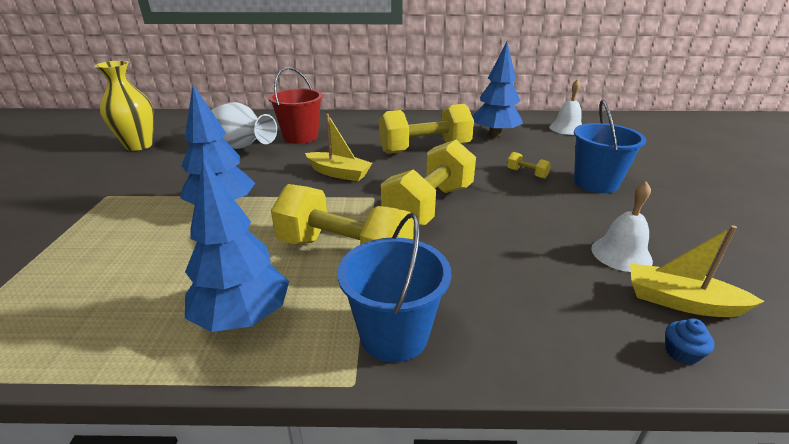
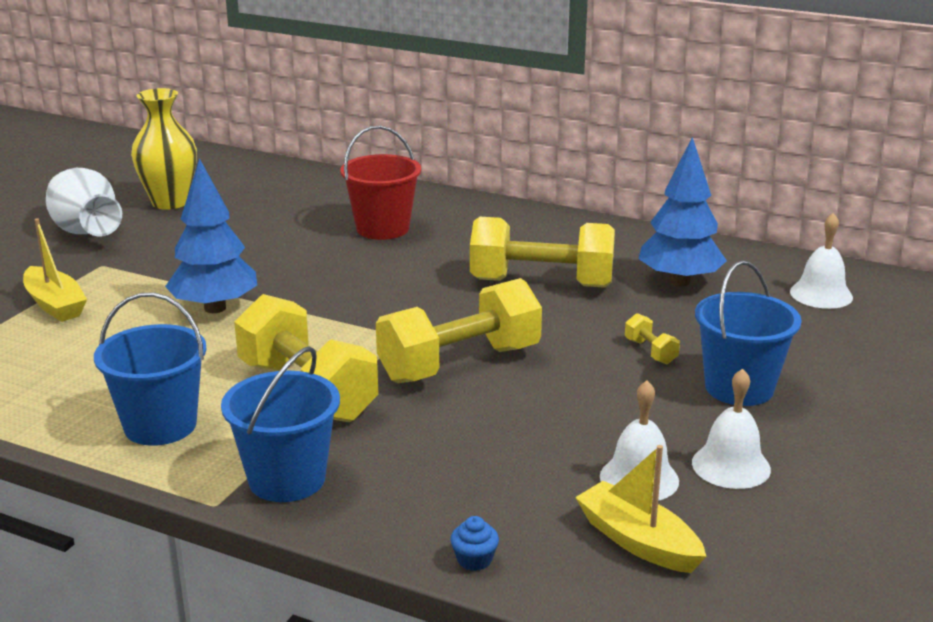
camera: 25 degrees right, 5 degrees down
blue tree [185,159,289,332] -> blue bucket [94,292,207,446]
white vase [211,102,277,149] -> white vase moved to [46,168,122,236]
yellow boat [305,114,372,181] -> yellow boat moved to [23,218,87,322]
blue cupcake [665,318,714,365] -> blue cupcake moved to [450,516,499,571]
none -> white bell [692,369,771,489]

